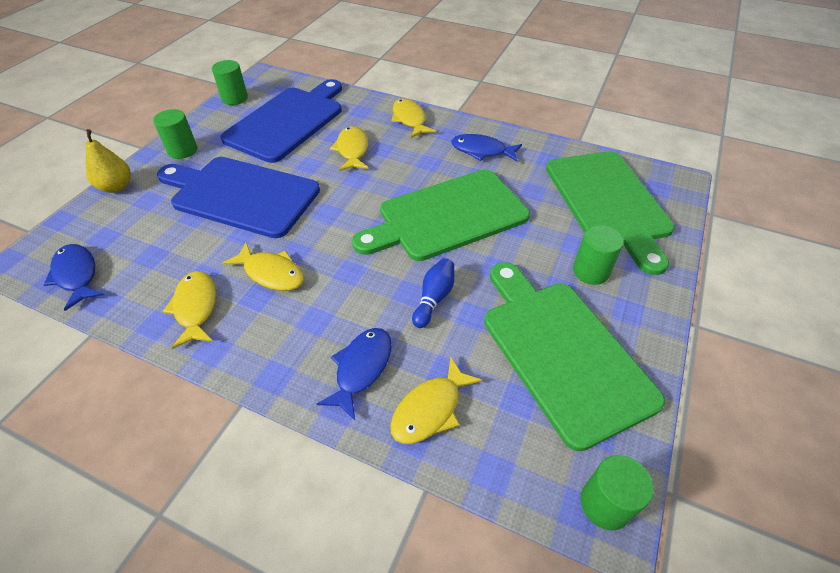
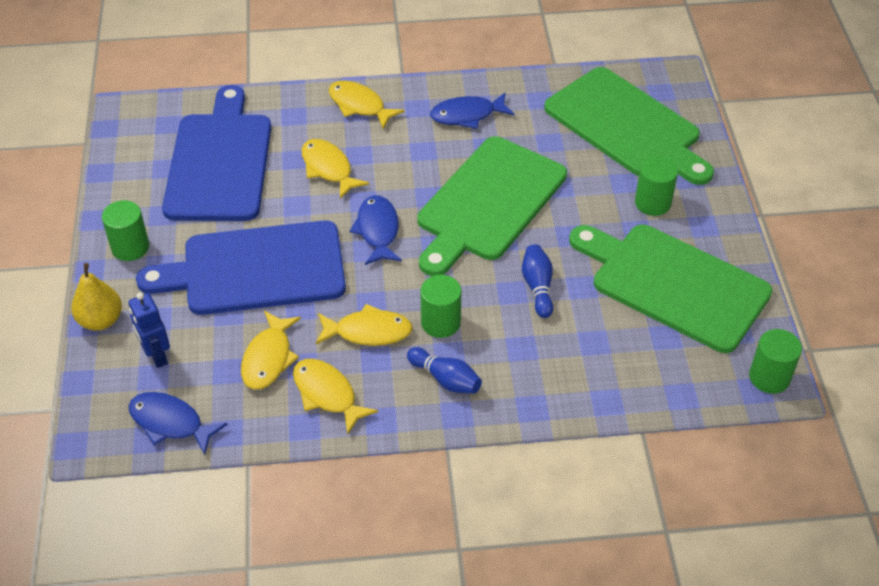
camera: 30 degrees left, 0 degrees up
green cylinder [212,60,248,105] -> green cylinder moved to [421,275,461,338]
blue fish [317,328,392,420] -> blue fish moved to [350,195,402,265]
yellow fish [390,357,483,444] -> yellow fish moved to [241,311,301,389]
none -> blue robot [128,292,170,368]
none -> blue bowling pin [407,347,482,394]

